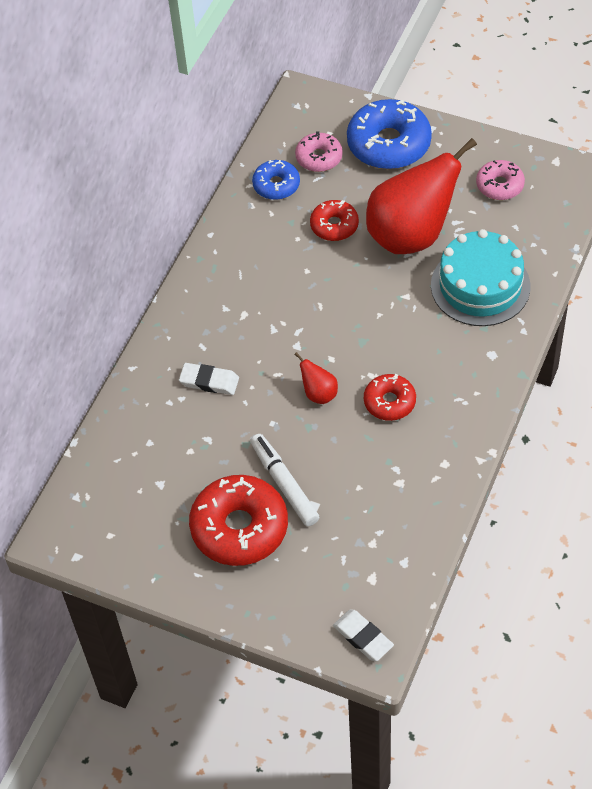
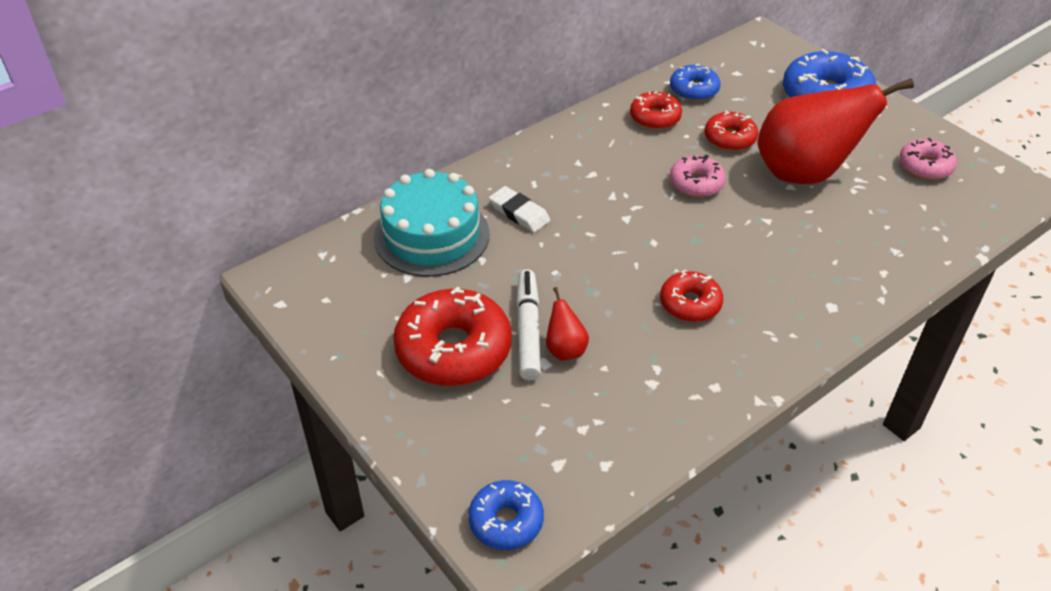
camera: 25 degrees right, 10 degrees down
red pear [294,352,338,404] -> red pear moved to [546,287,589,361]
pink donut [295,131,343,172] -> pink donut moved to [670,155,726,197]
white eraser [333,609,394,661] -> blue donut [468,480,544,550]
turquoise cake [431,229,530,326] -> turquoise cake moved to [374,169,490,277]
none -> red donut [630,91,682,130]

